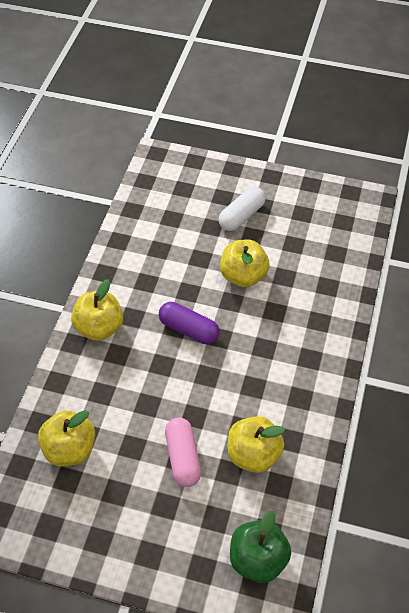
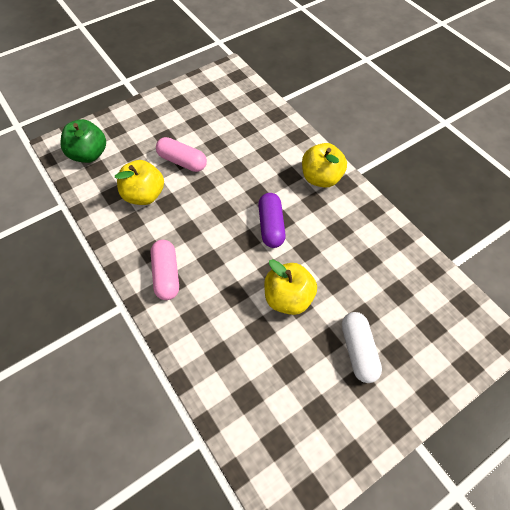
camera: 130 degrees right, 5 degrees up
yellow apple [38,410,95,466] -> none
purple capsule [159,302,220,344] -> purple capsule turned 75 degrees counterclockwise [258,193,286,248]
none -> pink capsule [150,240,179,300]

